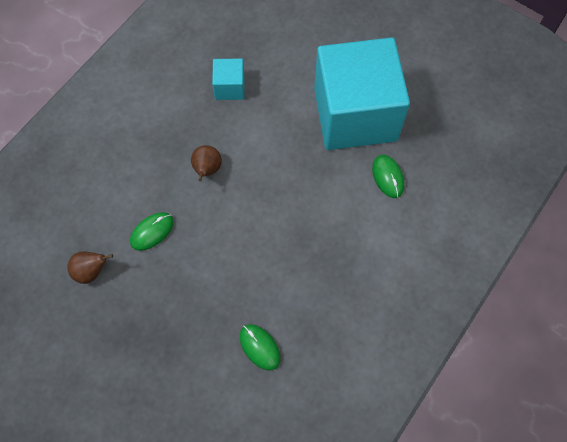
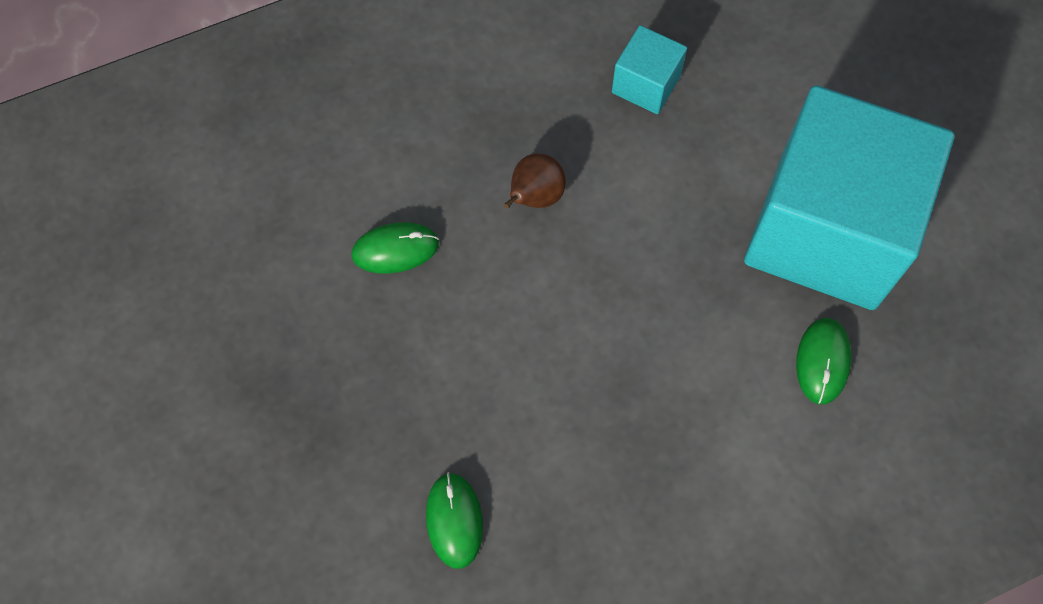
camera: 30 degrees right, 0 degrees up
brown pear [67,251,113,284] -> none

